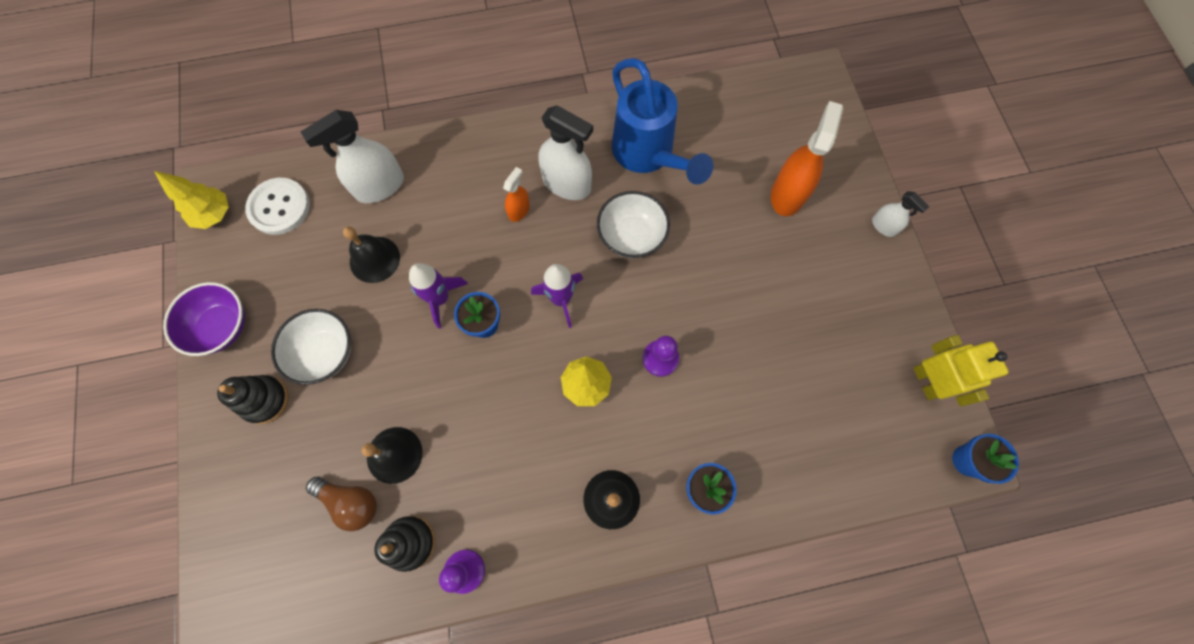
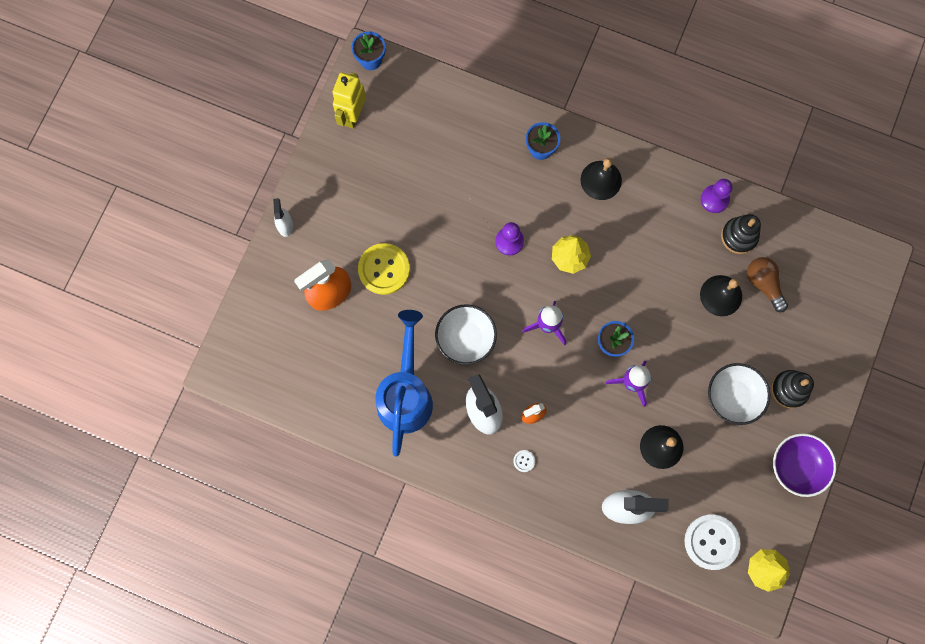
camera: 145 degrees left, 5 degrees up
none -> yellow button [358,243,410,295]
none -> white button [513,450,535,472]

